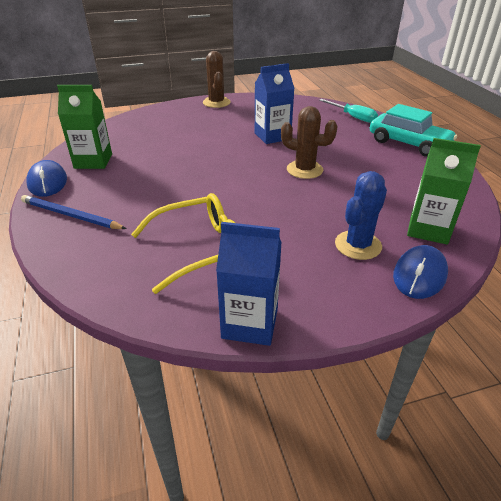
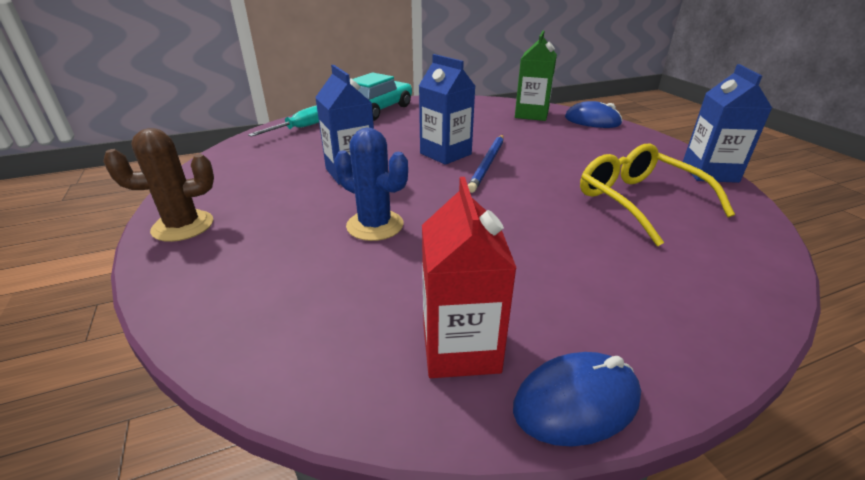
camera: 95 degrees left, 5 degrees down
blue pencil [21,195,126,229] -> blue pencil moved to [468,135,504,193]
green carton [57,85,112,169] -> red carton [422,177,517,378]
brown cactus [281,106,338,179] -> blue carton [419,54,476,165]
blue cactus [335,171,387,260] -> blue cactus moved to [334,128,408,241]

